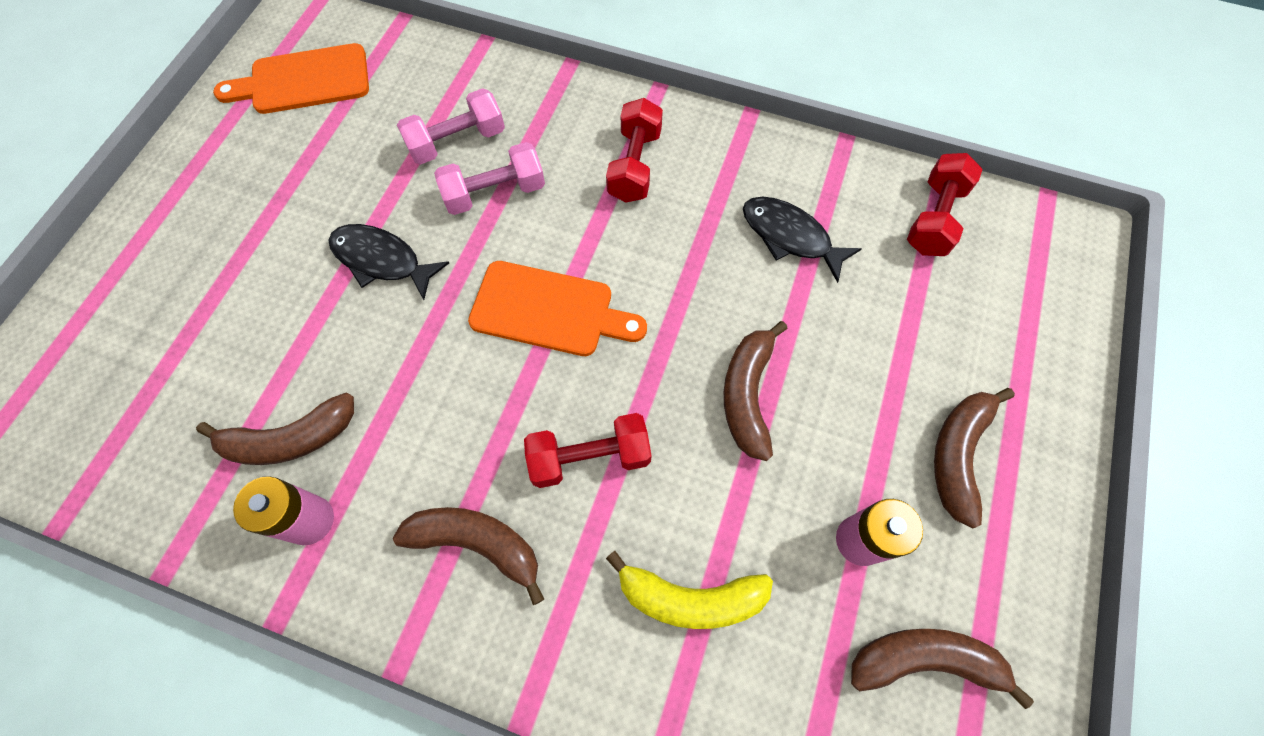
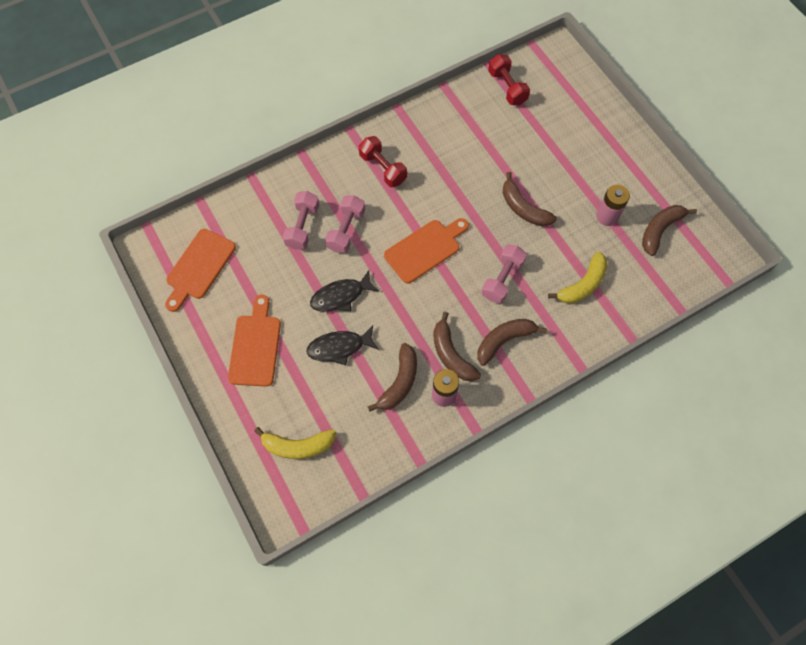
camera: 50 degrees left, 0 degrees up
red dumbbell [524,413,652,488] -> pink dumbbell [482,244,527,303]
black fish [743,197,862,283] -> black fish moved to [306,326,379,365]
brown banana [934,388,1015,528] -> brown banana moved to [433,312,481,381]
none -> orange cutting board [228,295,281,387]
none -> yellow banana [254,427,336,459]

